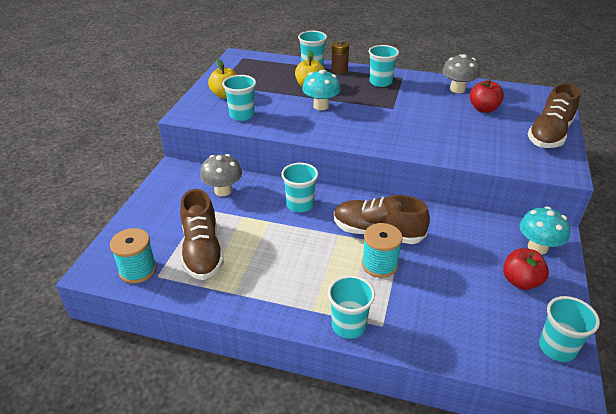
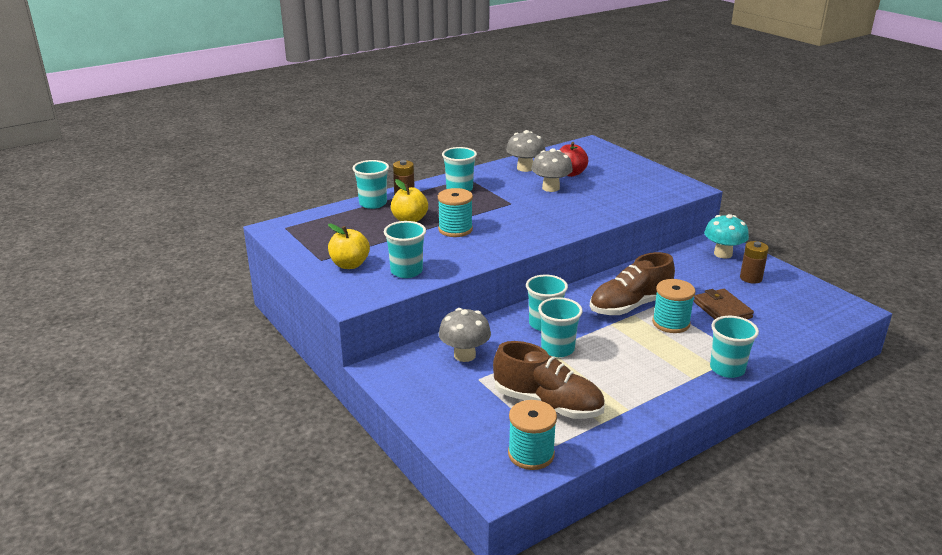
camera: 50 degrees left, 10 degrees down
turquoise mushroom [302,70,341,110] -> turquoise spool [438,188,473,237]
red apple [503,248,549,290] -> brown battery [740,241,769,283]
brown shoe [528,83,580,148] -> none
turquoise cup [539,296,600,362] -> turquoise cup moved to [538,297,583,357]
none -> grey mushroom [531,148,573,192]
none -> brown wallet [694,289,754,319]

